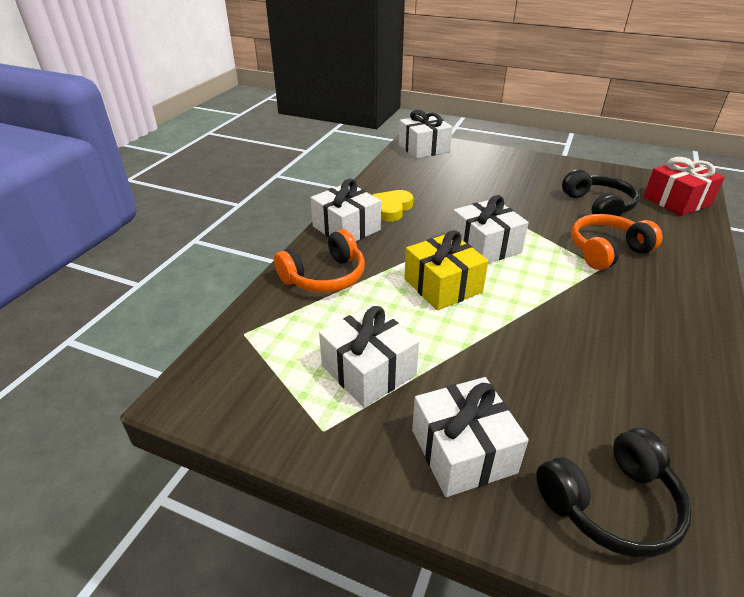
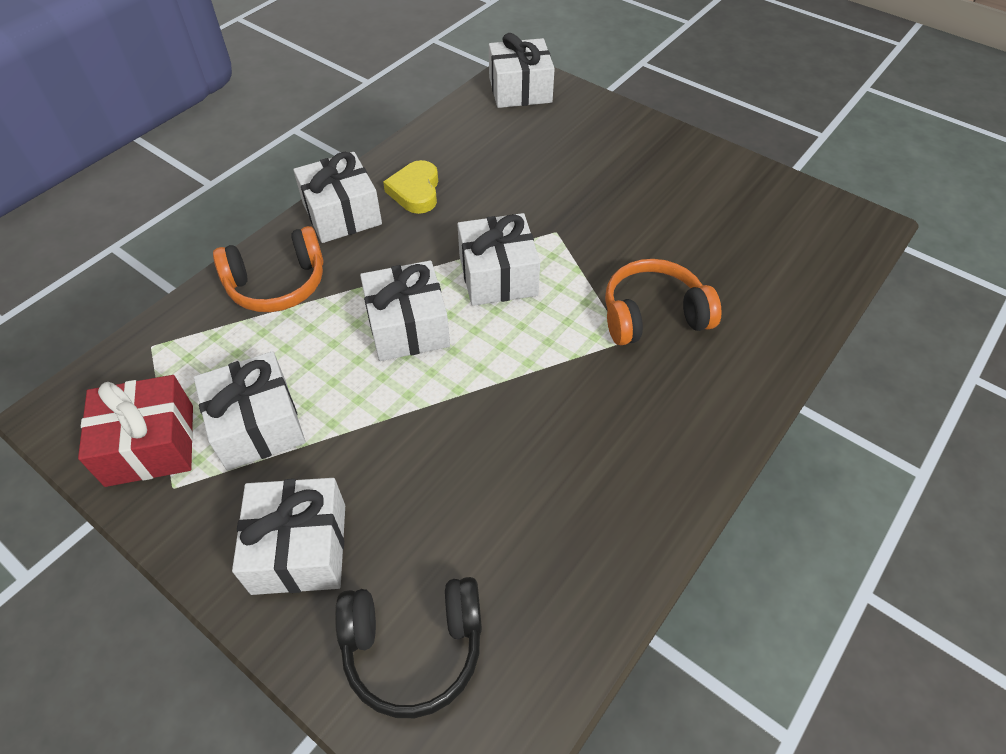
camera: 15 degrees right, 15 degrees up
yellow heart [373,190,413,222] -> yellow heart turned 45 degrees counterclockwise [383,160,438,214]
yellow gift [404,230,488,310] -> white gift [360,260,450,361]
black headphones [562,169,639,216] -> none
red gift [644,157,725,216] -> red gift moved to [78,375,193,487]

